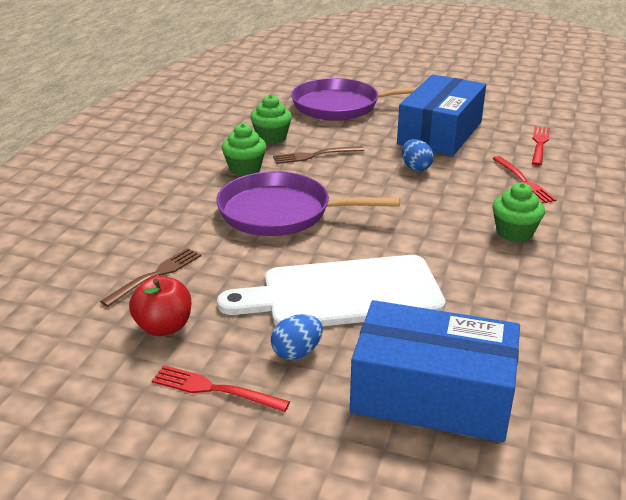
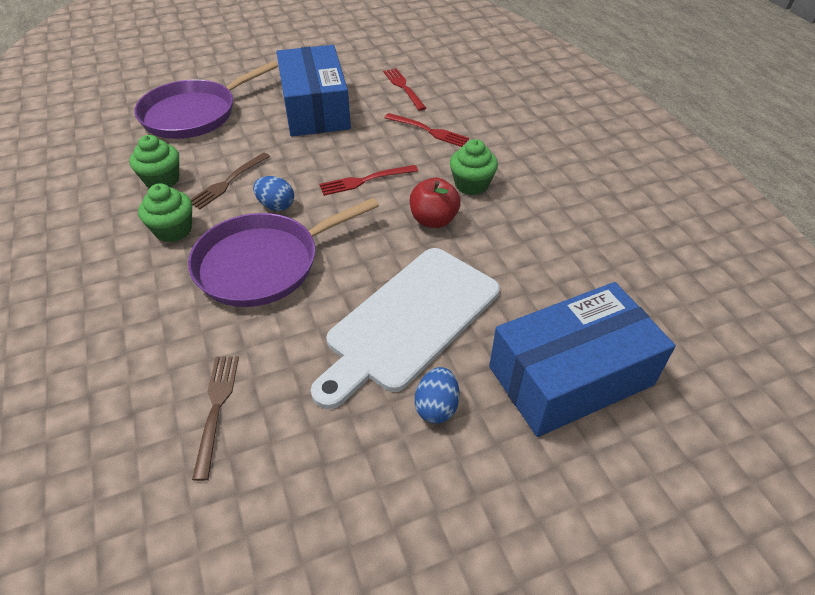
camera: 40 degrees left, 15 degrees up
red apple [129,276,191,336] -> red apple moved to [410,178,461,228]
red fork [152,365,290,412] -> red fork moved to [319,165,418,196]
blue egg [402,139,434,171] -> blue egg moved to [253,176,294,211]

